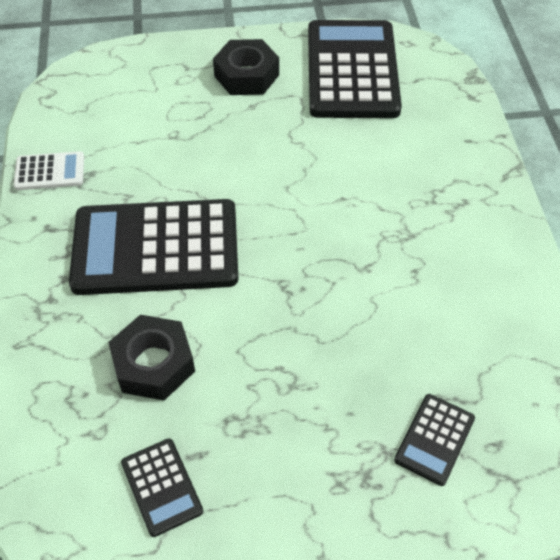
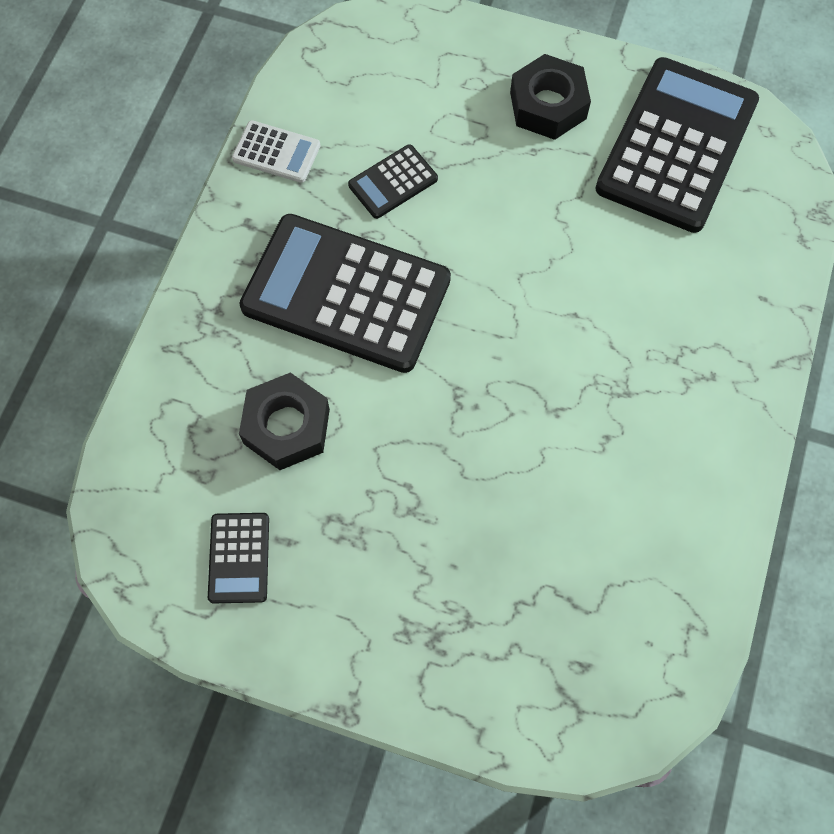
camera: 25 degrees right, 15 degrees up
black calculator [394,394,475,486] -> black calculator moved to [348,144,438,219]

